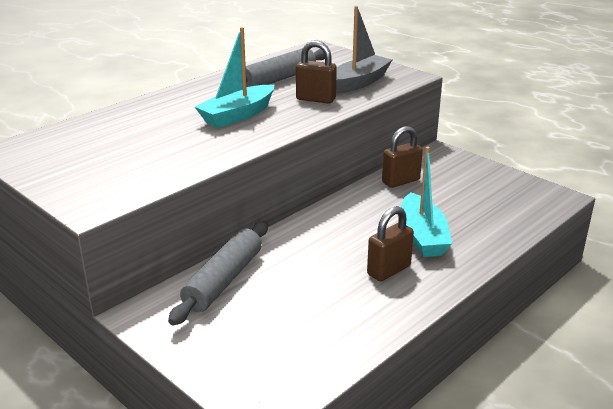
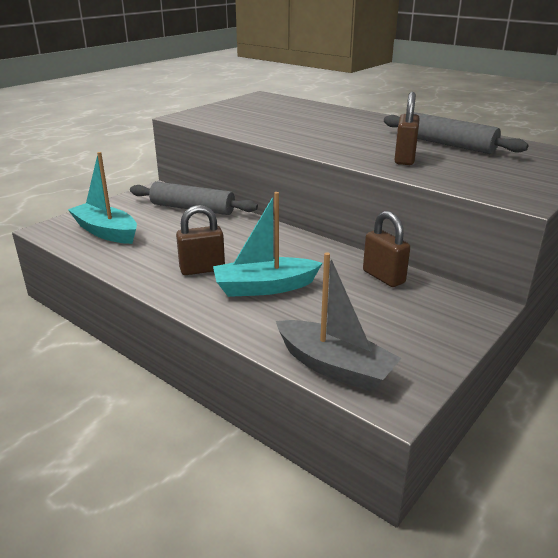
camera: 85 degrees right, 0 degrees up
turquoise boat [195,27,274,128] -> turquoise boat moved to [68,152,137,244]
grey boat [336,6,392,94] -> grey boat moved to [276,252,402,392]
brown padlock [367,206,414,281] -> brown padlock turned 60 degrees counterclockwise [176,205,225,275]

